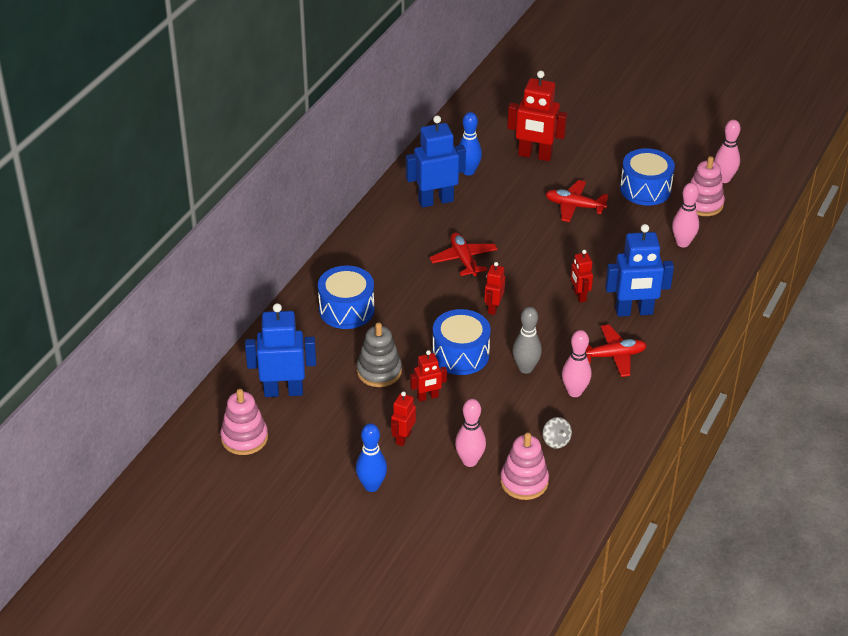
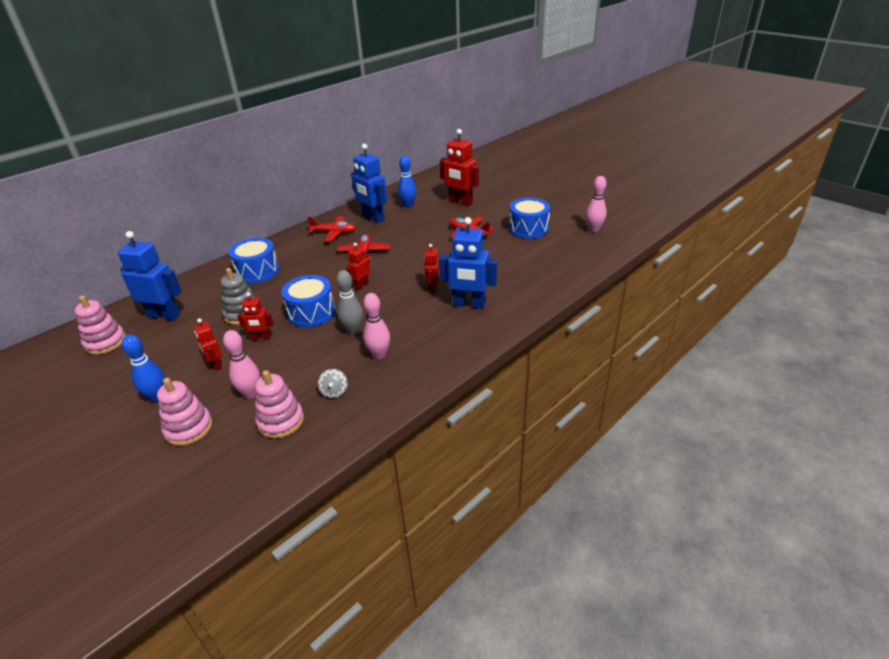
camera: 20 degrees right, 5 degrees down
red robot [391,391,416,446] -> red robot turned 75 degrees counterclockwise [194,318,222,371]
blue robot [406,115,466,208] -> blue robot turned 135 degrees counterclockwise [351,144,387,223]
red plane [586,325,647,377] -> red plane moved to [307,216,356,241]
pink bowling pin [672,183,699,247] -> none
pink stacking toy [690,156,725,216] -> pink stacking toy moved to [157,378,212,446]

